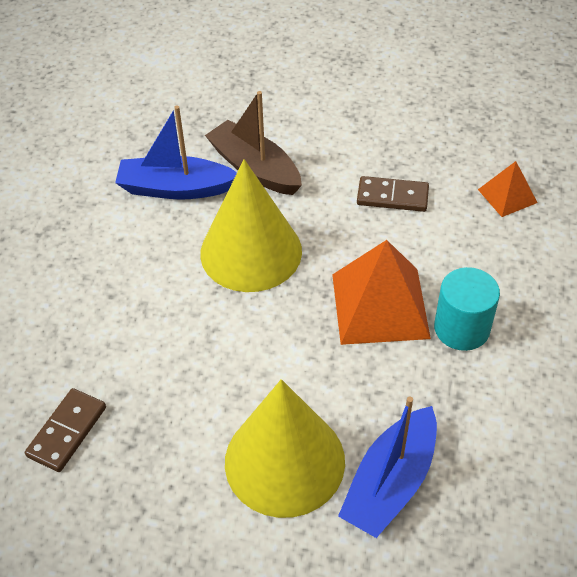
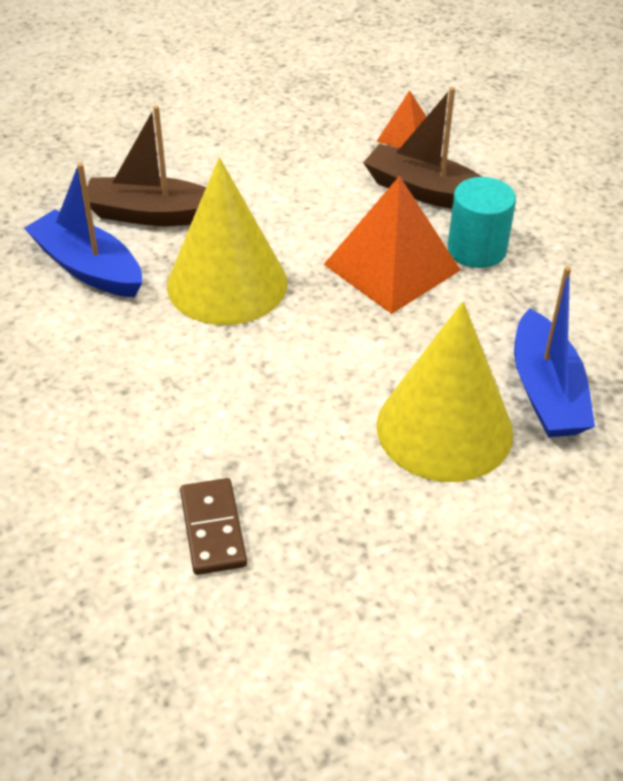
camera: 40 degrees left, 5 degrees down
blue boat [115,106,237,200] -> blue boat turned 75 degrees clockwise [24,163,142,297]
brown domino [357,176,429,212] -> none
none -> brown boat [363,87,482,209]

